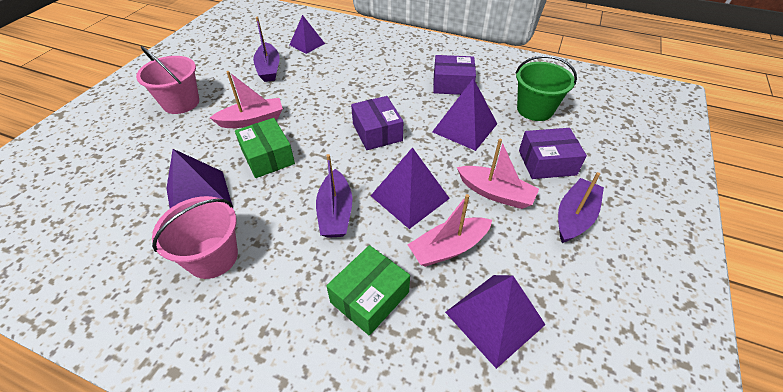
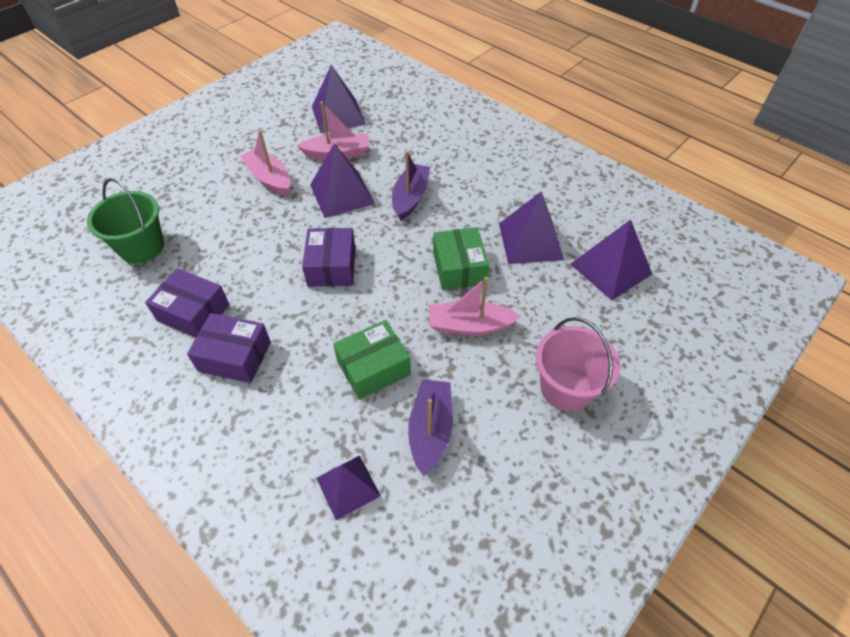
camera: 160 degrees left, 5 degrees up
pink bucket [152,196,238,279] -> none
green box [326,245,410,336] -> green box moved to [333,320,411,400]
purple pyramid [432,78,497,151] -> purple pyramid moved to [570,220,652,300]
purple box [519,128,587,179] -> purple box moved to [187,313,271,383]
purple boat [558,172,604,243] -> none

